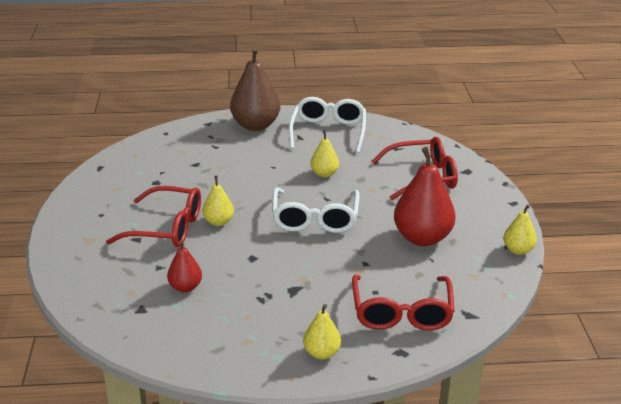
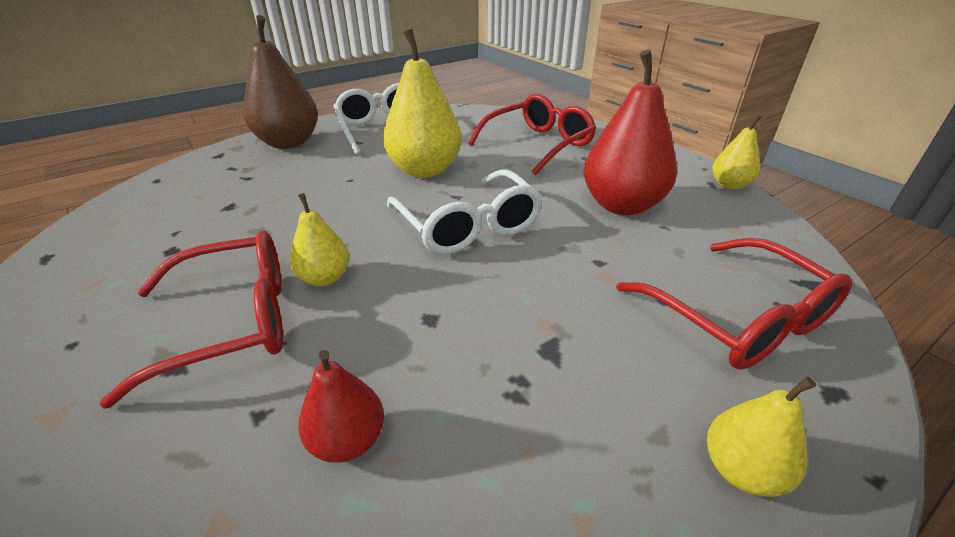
camera: 30 degrees left, 5 degrees up
yellow pear [311,130,339,177] -> yellow pear [383,29,462,178], size x1.90

